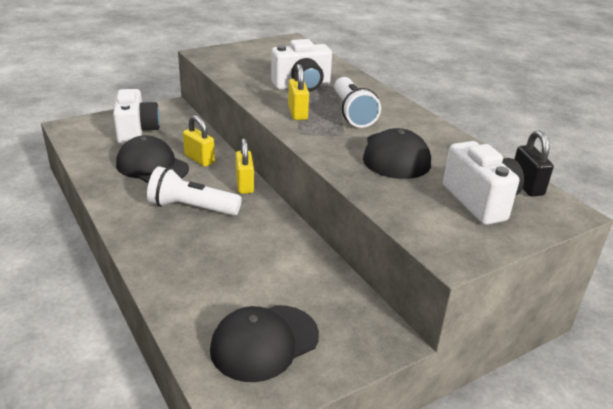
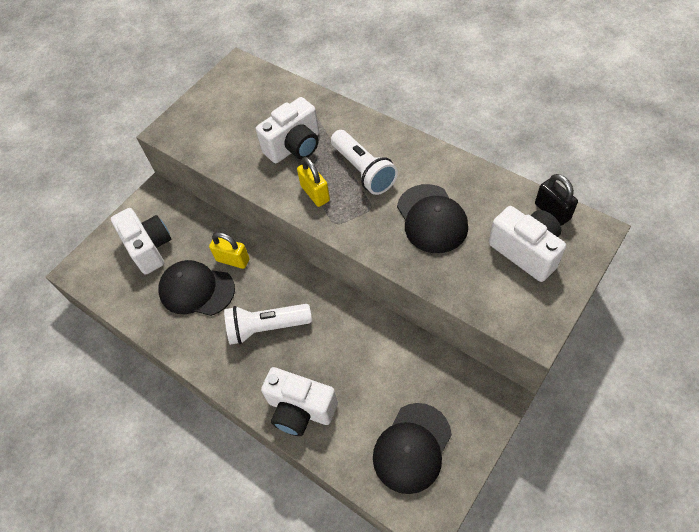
camera: 15 degrees left, 25 degrees up
yellow padlock [236,138,254,194] -> none
none -> white camera [261,367,338,436]

